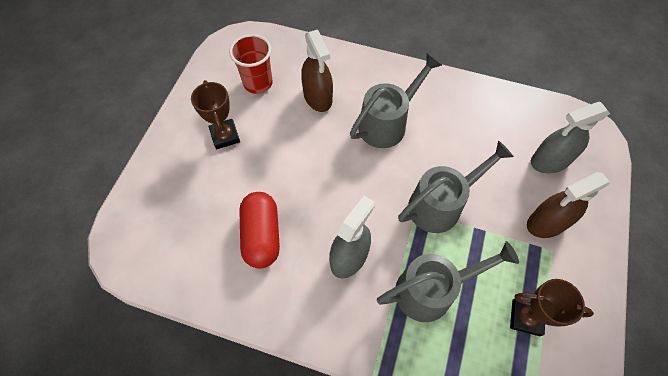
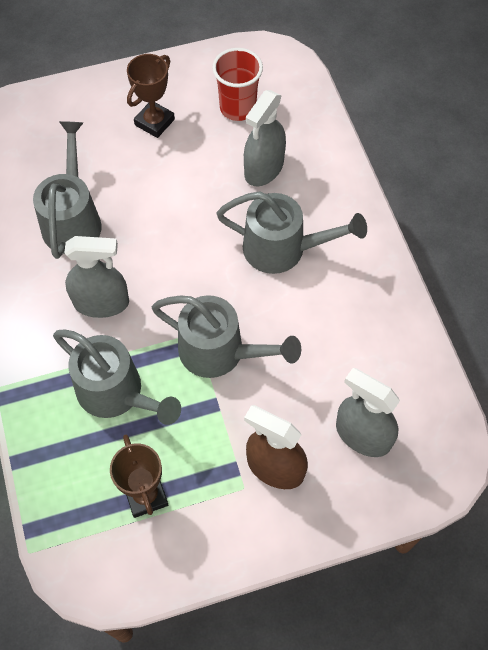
camera: 55 degrees right, 0 degrees up
red capsule [239,192,280,269] -> grey watering can [33,121,102,259]
brown spray bottle [301,30,333,112] -> grey spray bottle [244,90,286,186]

